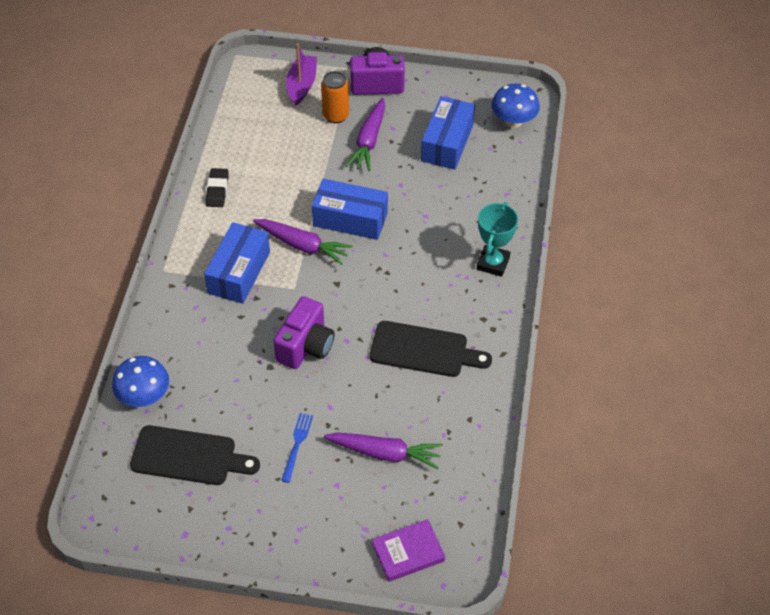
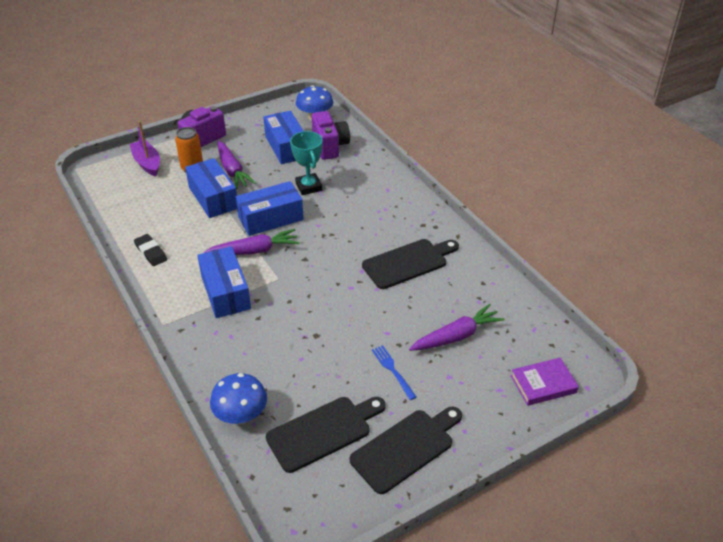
camera: 40 degrees left, 10 degrees down
purple camera [273,296,335,369] -> purple camera moved to [312,111,350,160]
purple book [372,519,445,582] -> purple book turned 45 degrees clockwise [511,358,579,406]
turquoise trophy [477,202,518,277] -> turquoise trophy moved to [290,131,323,195]
none -> blue box [185,158,237,218]
none -> black cutting board [350,407,462,494]

